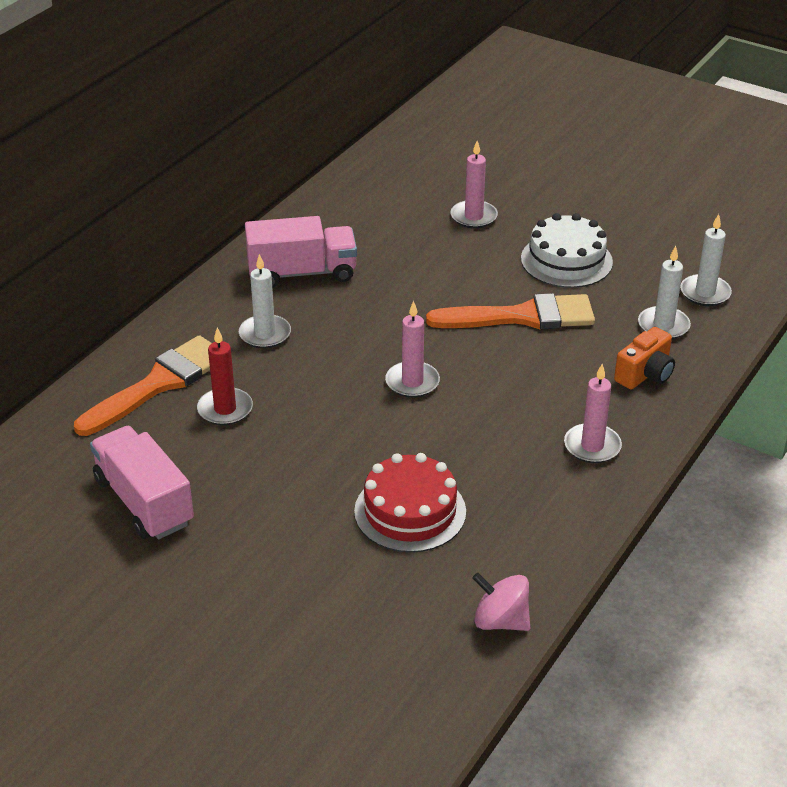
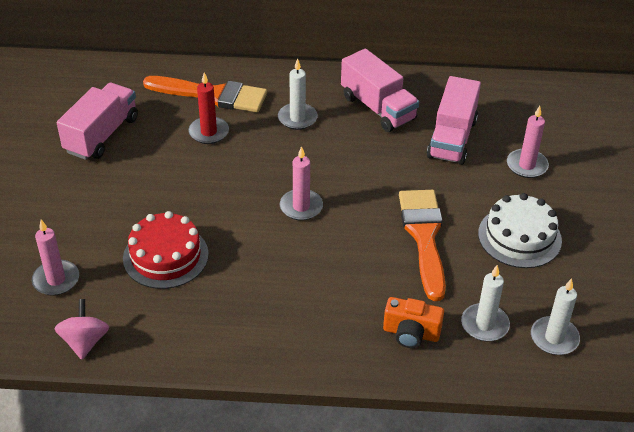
camera: 60 degrees right, 5 degrees up
orange brush [426,293,595,330] -> orange brush turned 150 degrees counterclockwise [399,190,446,301]
pink candle [564,364,622,463] -> pink candle moved to [32,220,79,296]
none -> pink truck [427,76,481,165]

